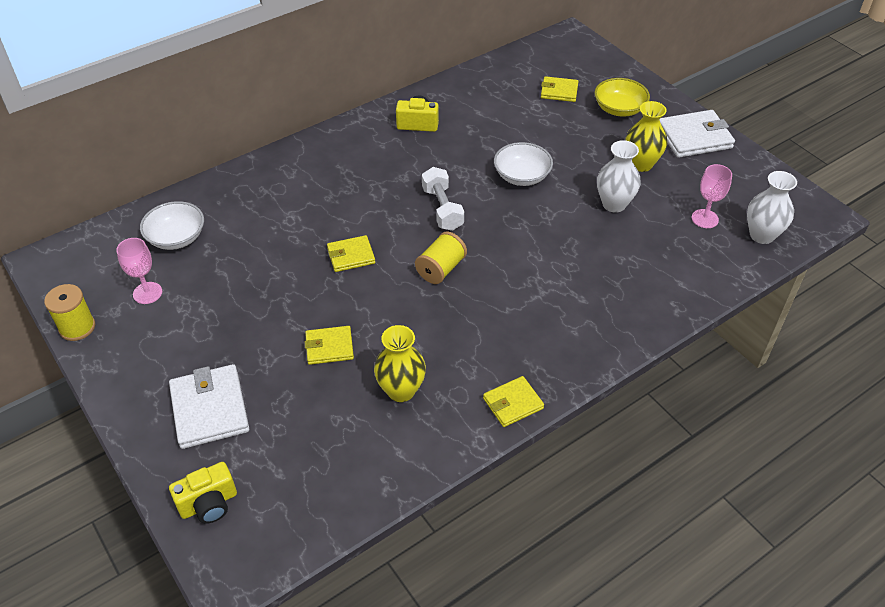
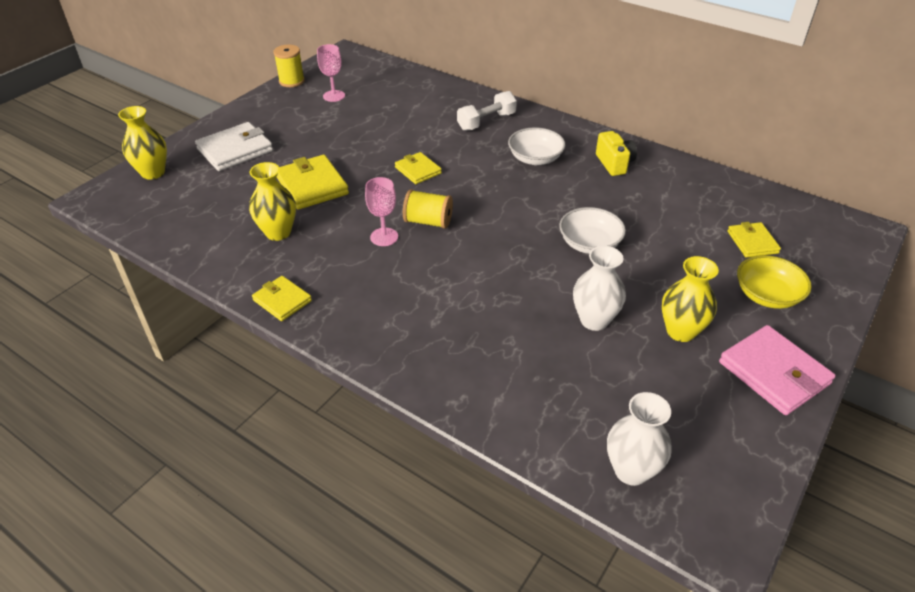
camera: 70 degrees right, 5 degrees down
white bowl [140,201,204,250] -> white bowl moved to [508,127,566,165]
yellow camera [169,462,237,524] -> yellow vase [118,106,167,180]
yellow wallet [305,326,354,365] -> yellow wallet [277,155,349,210], size x1.65
white dumbbell [422,167,464,231] -> white dumbbell moved to [457,91,517,131]
white wallet [660,110,735,158] -> pink wallet [719,325,836,415]
pink goblet [692,164,732,228] -> pink goblet moved to [365,177,398,246]

